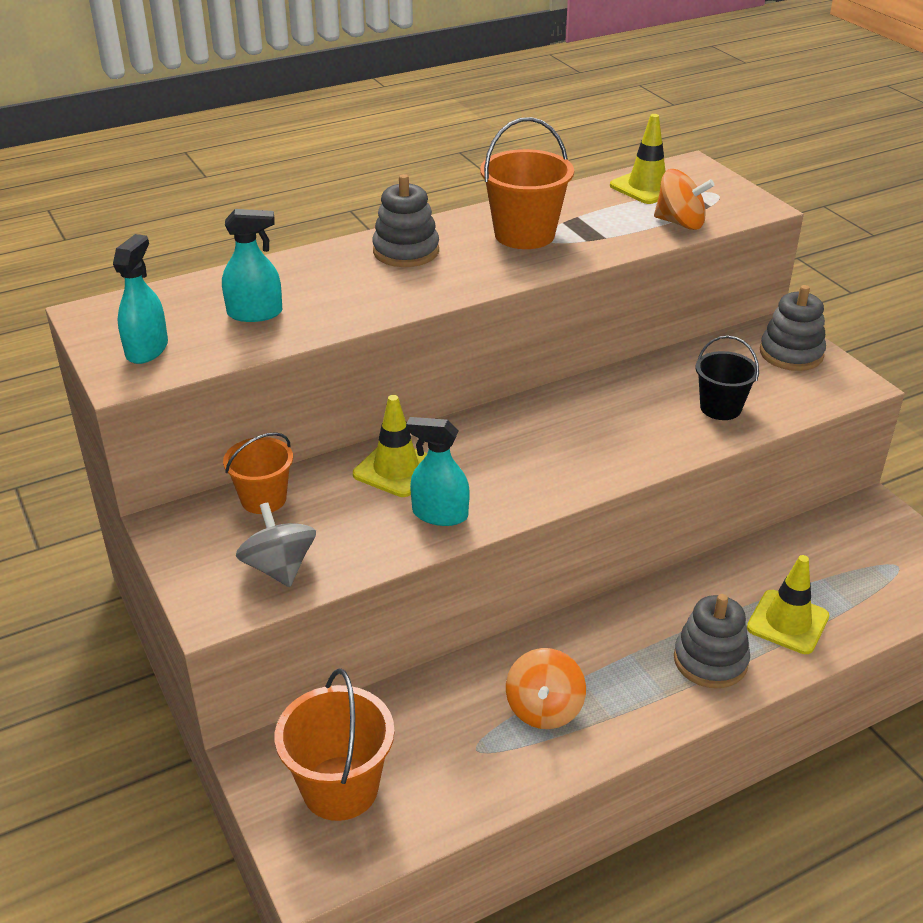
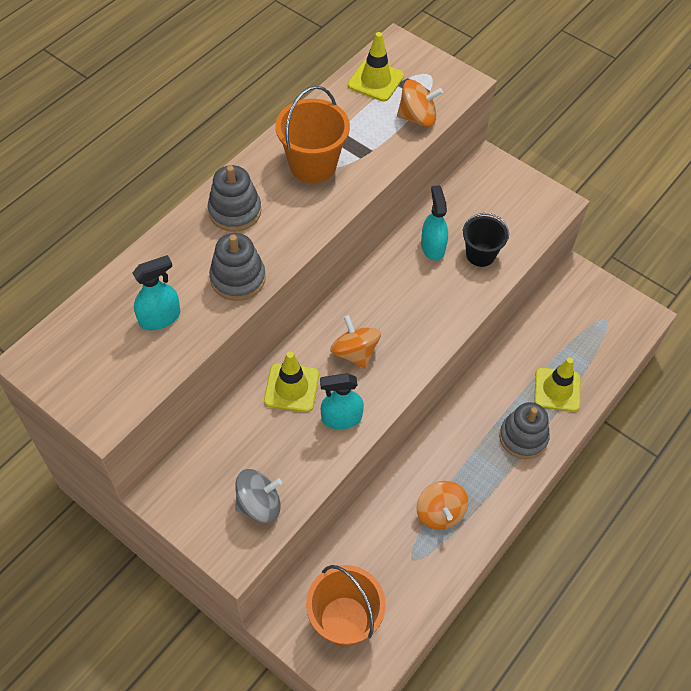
camera: 25 degrees left, 20 degrees up
turquoise spray bottle [113,234,168,364] -> turquoise spray bottle moved to [421,185,448,261]
orange bucket [223,432,293,514] -> none
grey spinning top [236,502,316,587] -> grey spinning top turned 120 degrees clockwise [235,469,282,523]
grey stacking toy [760,285,826,371] -> grey stacking toy moved to [209,233,266,301]
none -> orange spinning top [330,315,381,369]

